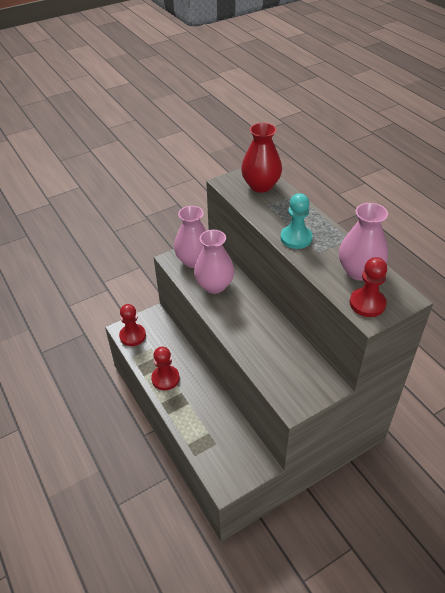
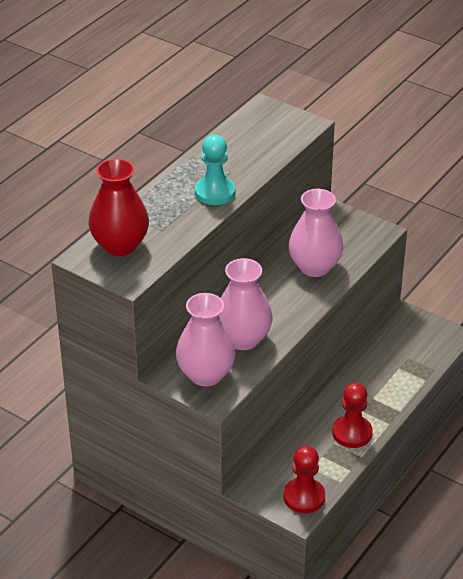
camera: 115 degrees left, 5 degrees down
pink vase [339,203,388,281] -> pink vase moved to [288,189,344,277]
red pawn [350,257,387,317] -> none

